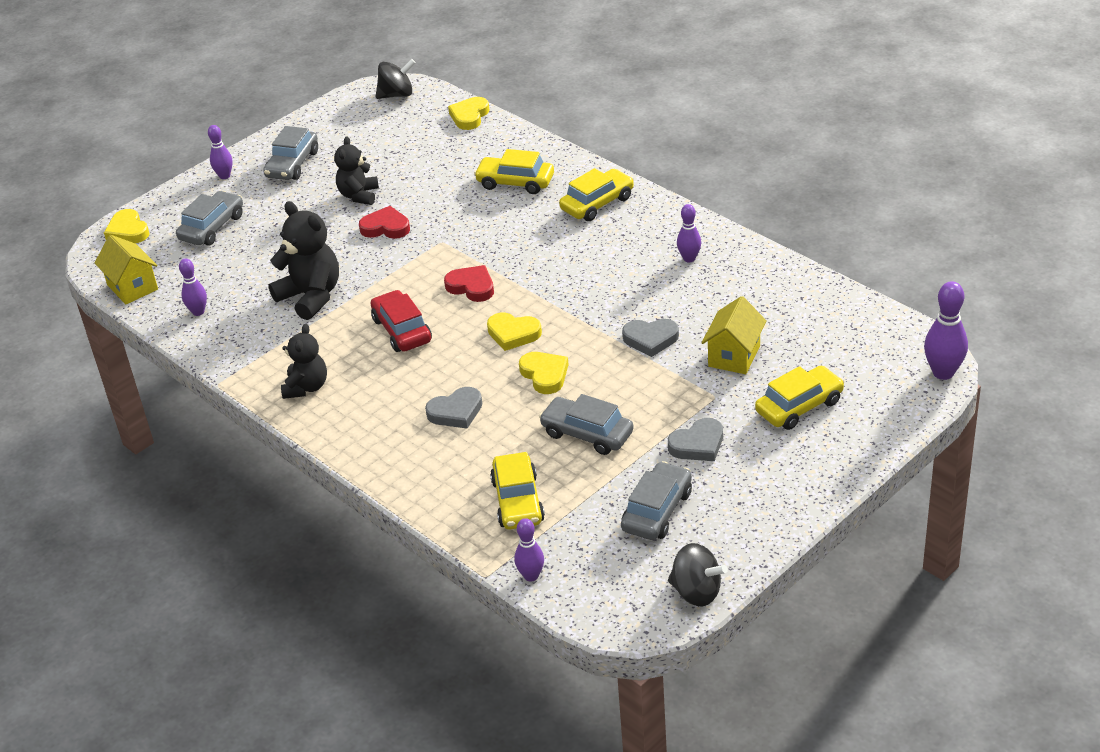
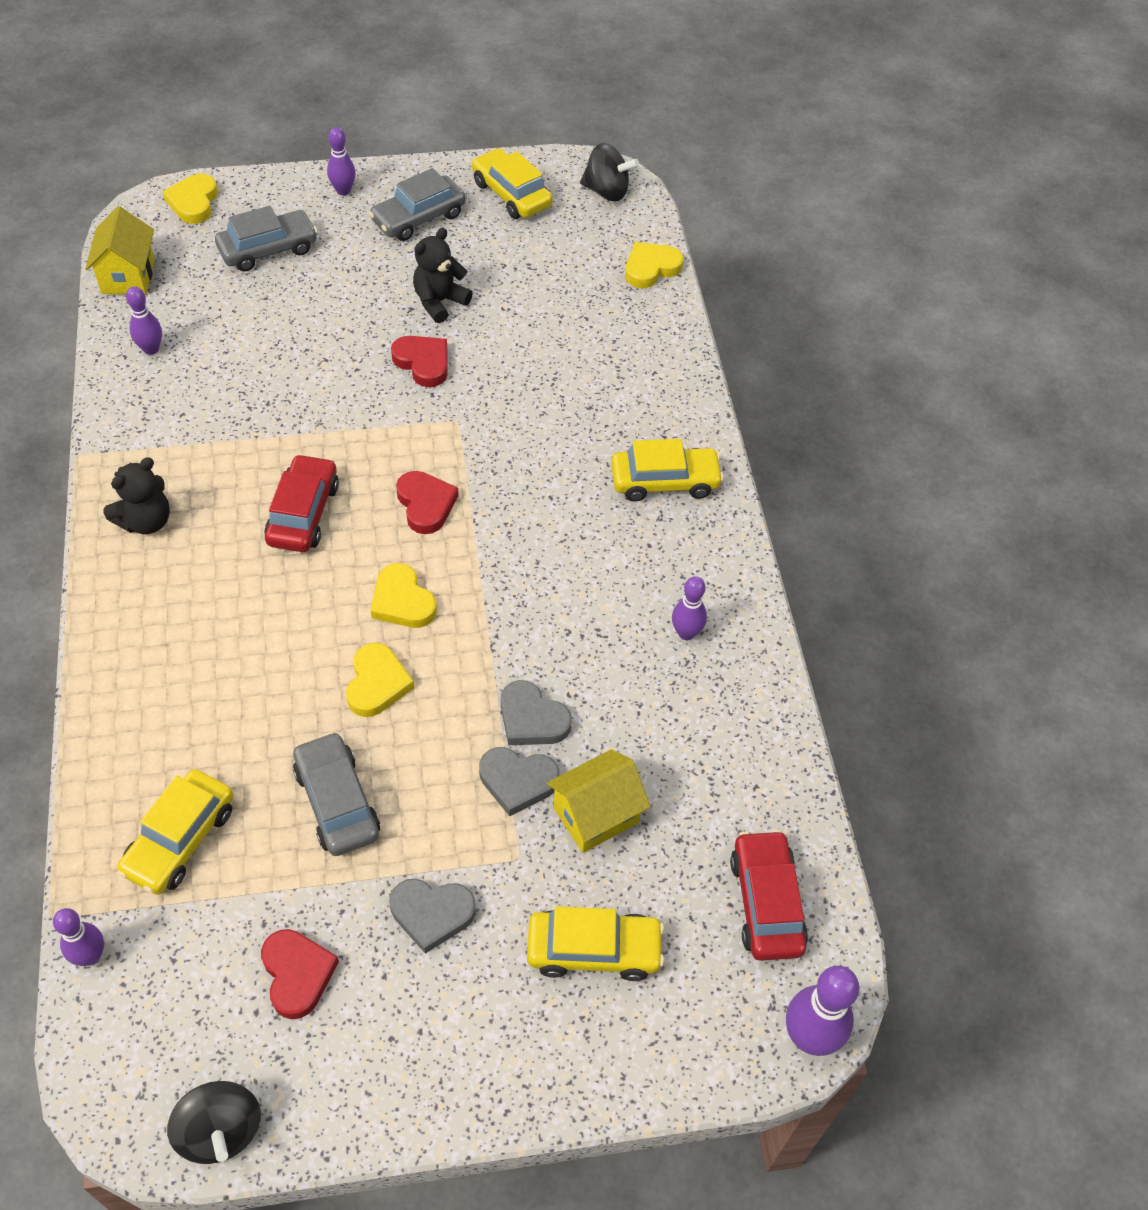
camera: 30 degrees right, 15 degrees up
black teddy bear [268,201,339,320] -> none
grey heart [425,387,482,429] -> grey heart moved to [479,747,560,816]
yellow car [474,149,554,194] -> yellow car moved to [472,148,553,219]
grey car [621,461,692,540] -> red heart [261,929,339,1019]
none -> red car [730,830,808,961]

